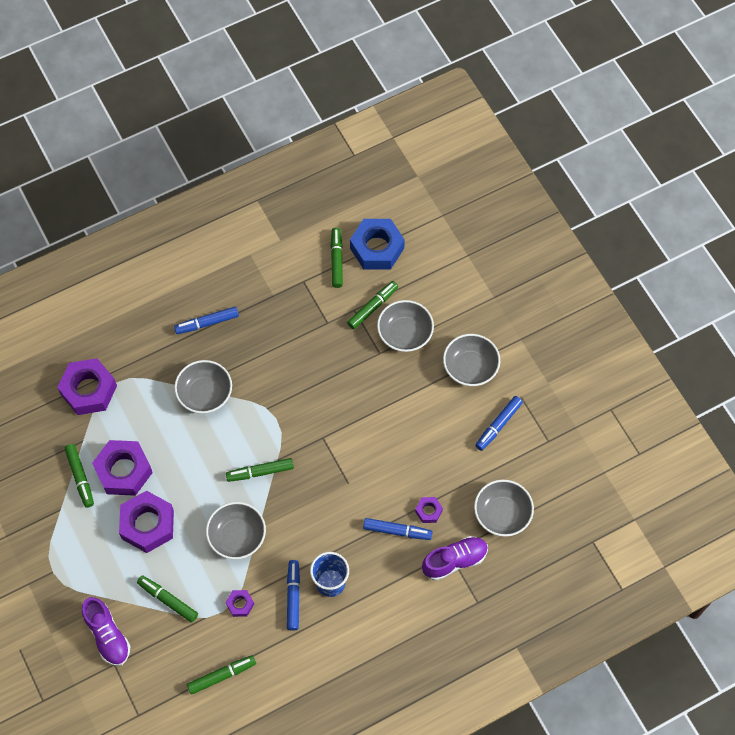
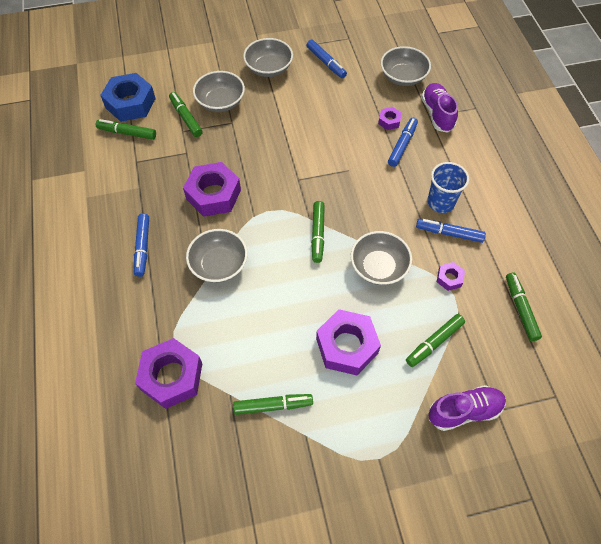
camera: 75 degrees left, 5 degrees down
purple nut [92,440,153,496] -> purple nut moved to [183,162,241,217]

